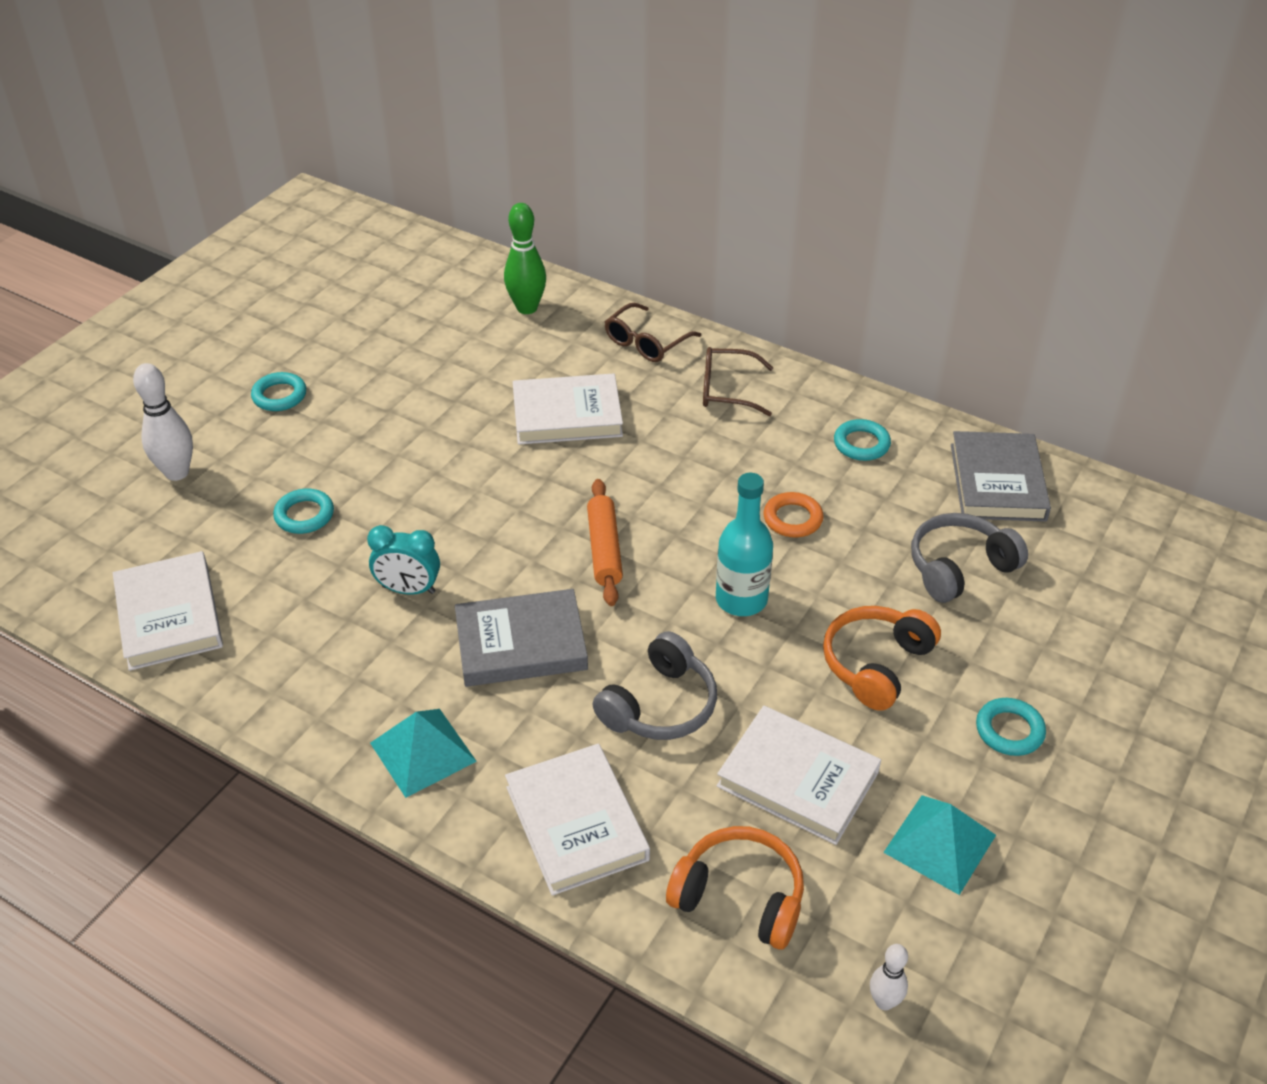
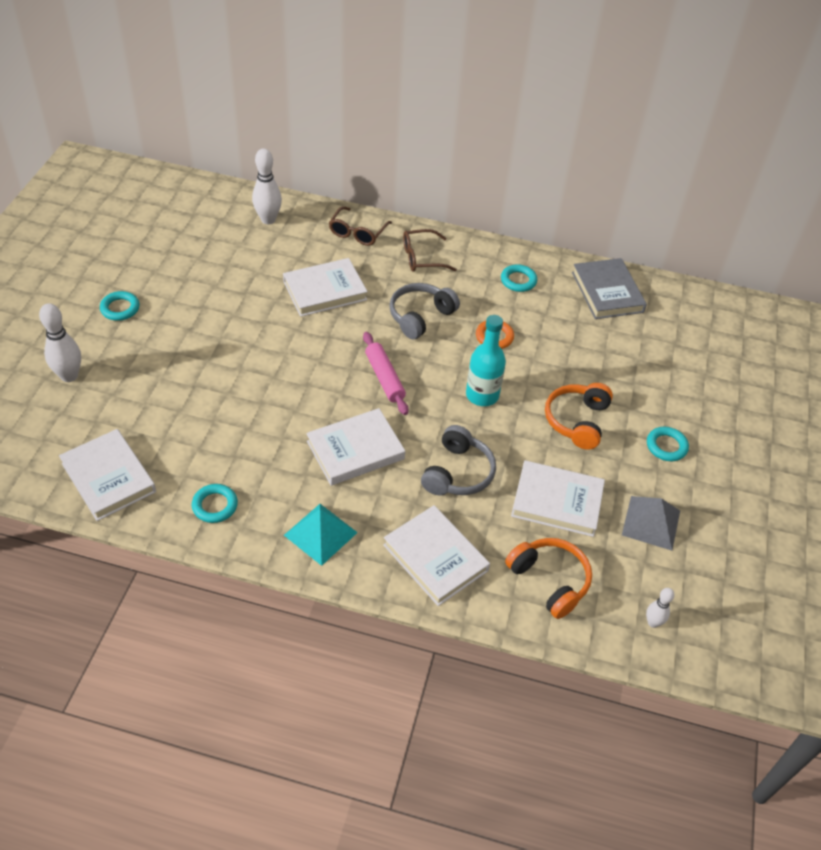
camera: 20 degrees left, 5 degrees up
turquoise ring [273,488,334,534] -> turquoise ring moved to [192,484,238,523]
turquoise clock [367,525,440,595] -> none
grey book [455,589,588,687] -> white book [306,408,405,486]
green bowling pin [504,203,546,314] -> white bowling pin [252,148,282,224]
orange rolling pin [587,479,623,606] -> pink rolling pin [363,332,409,415]
orange headphones [666,826,804,950] -> orange headphones turned 45 degrees clockwise [505,538,592,619]
turquoise pyramid [883,795,996,895] -> grey pyramid [622,496,680,551]
grey headphones [911,513,1028,603] -> grey headphones moved to [389,283,460,339]

